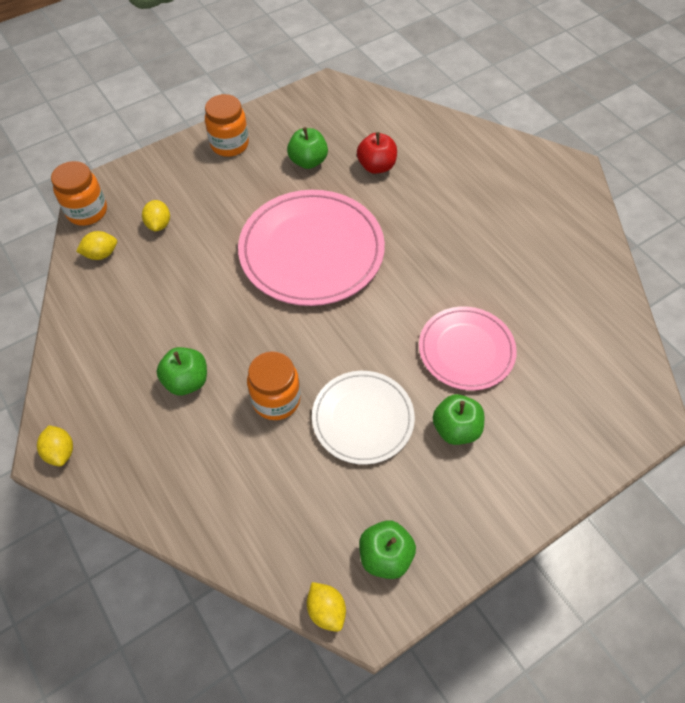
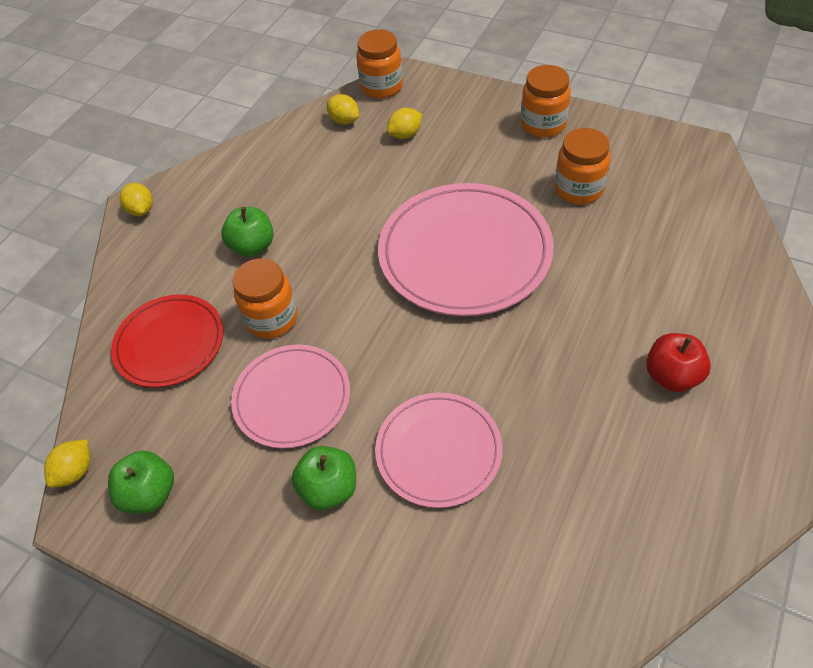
camera: 65 degrees right, 5 degrees down
yellow lemon [37,425,73,466] -> yellow lemon turned 60 degrees counterclockwise [120,183,153,216]
green apple [287,127,328,169] -> orange jar [555,128,610,204]
white plate [312,371,415,465] -> pink plate [231,344,350,449]
red apple [357,132,397,174] -> red apple moved to [646,333,711,392]
none -> red plate [111,295,224,388]

